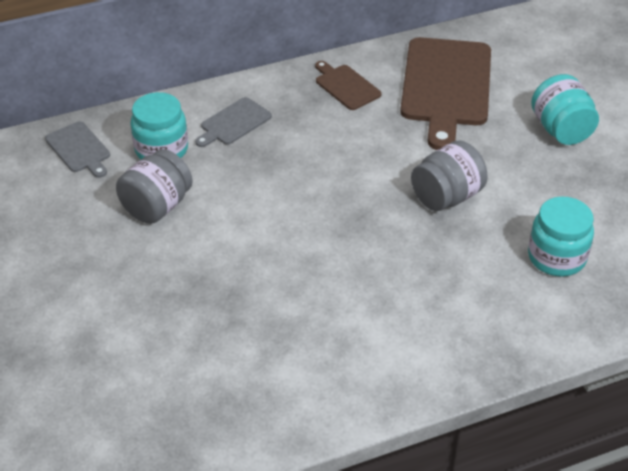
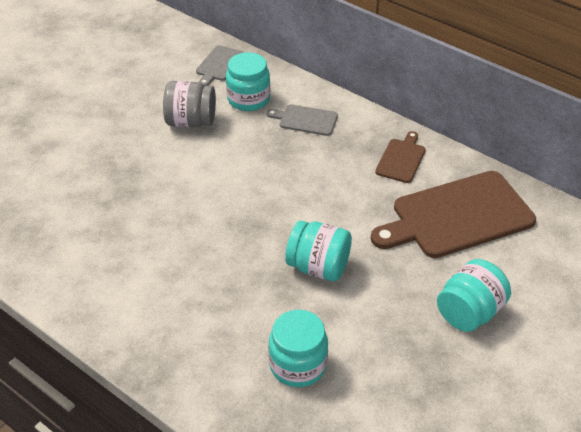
camera: 60 degrees right, 0 degrees up
grey jar [411,140,487,211] -> turquoise jar [285,221,352,281]

